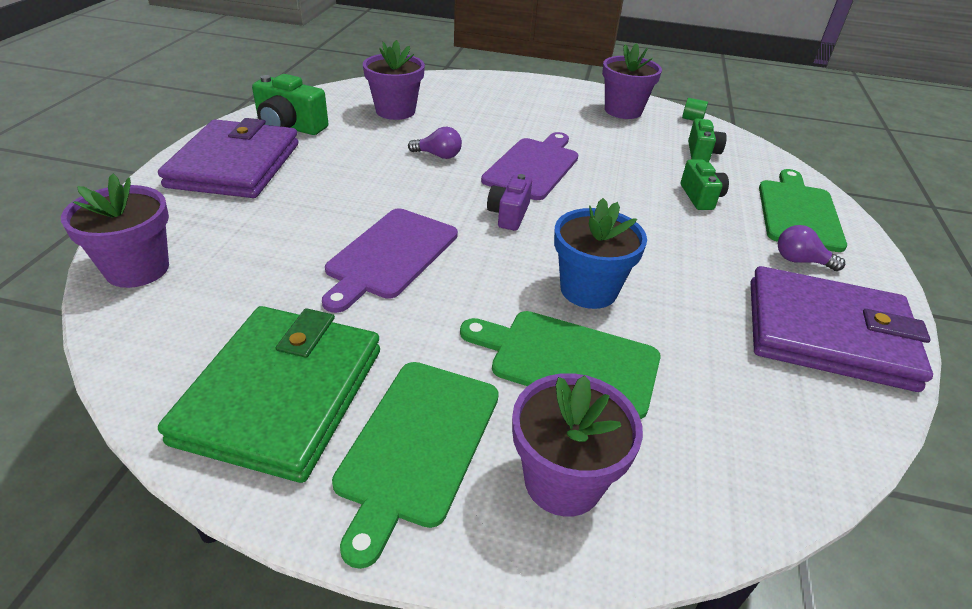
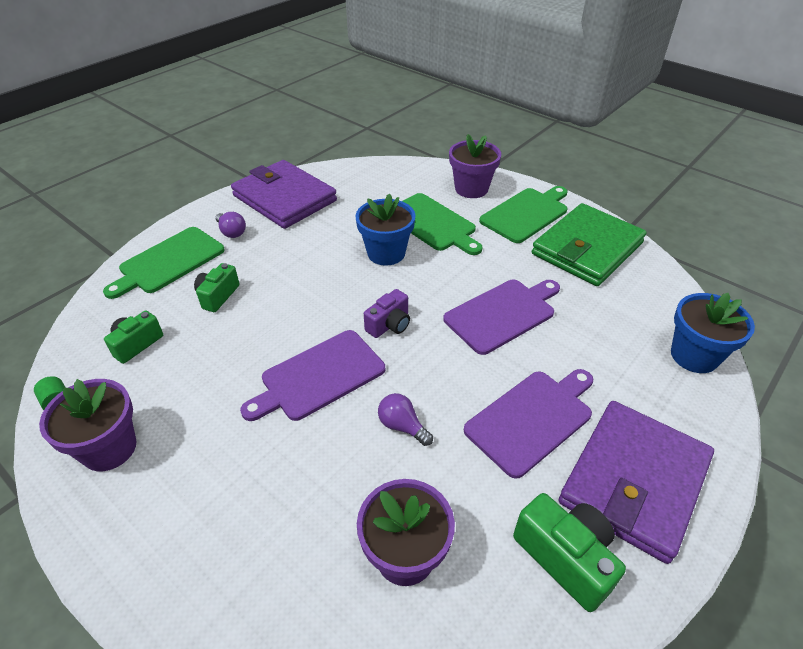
camera: 150 degrees left, 5 degrees up
purple flower pot [61,174,169,288] -> blue flower pot [671,293,755,373]
none -> purple cutting board [464,369,593,479]

